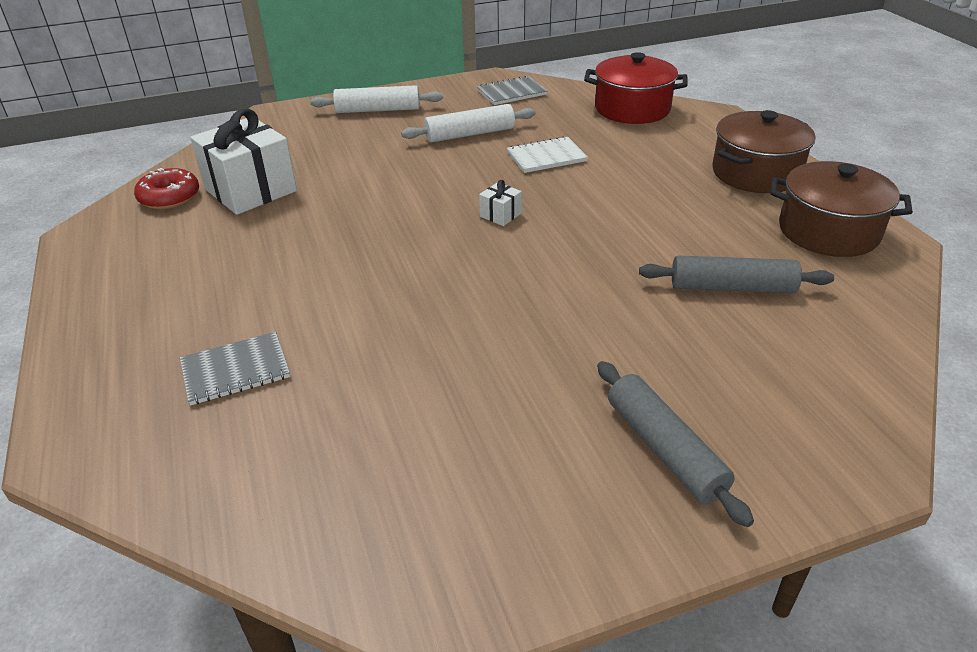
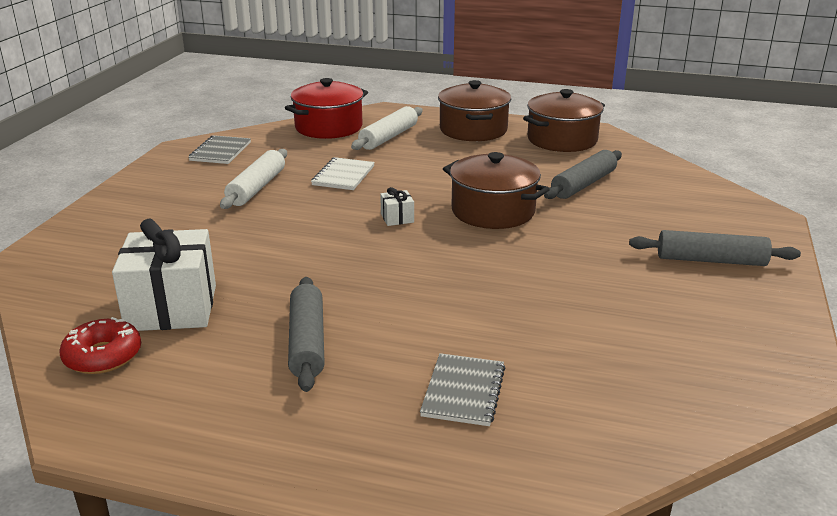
camera: 55 degrees left, 10 degrees down
white rolling pin [310,85,443,113] -> white rolling pin moved to [351,106,423,150]
none -> grey rolling pin [288,277,325,392]
none -> brown pot [443,152,550,229]

